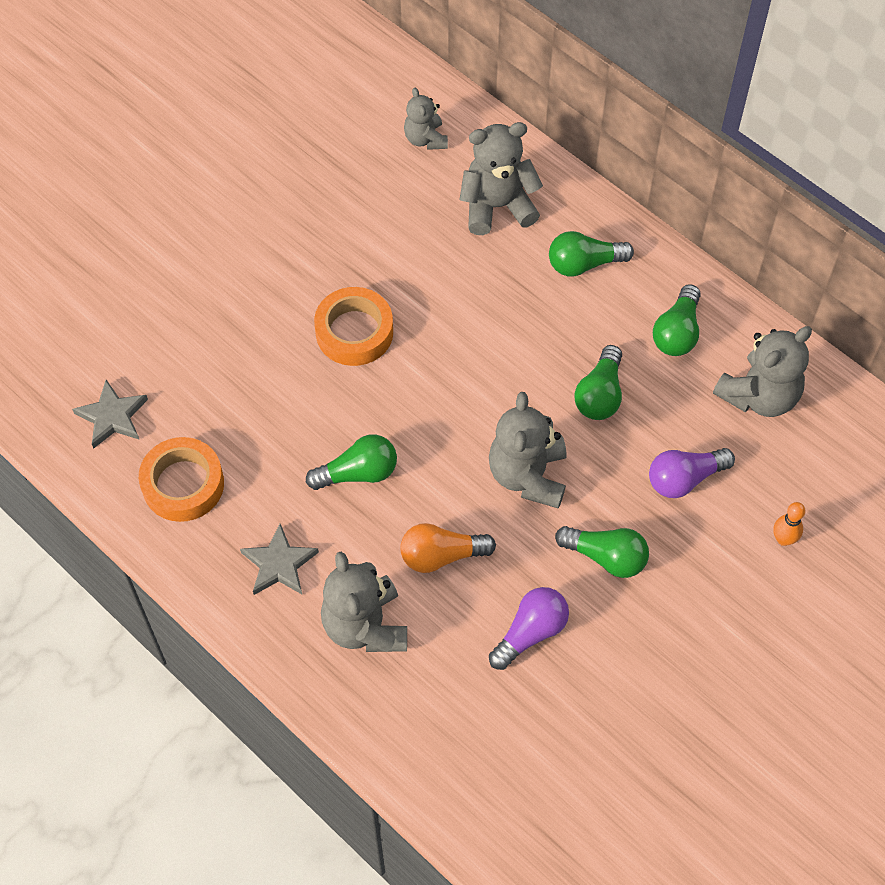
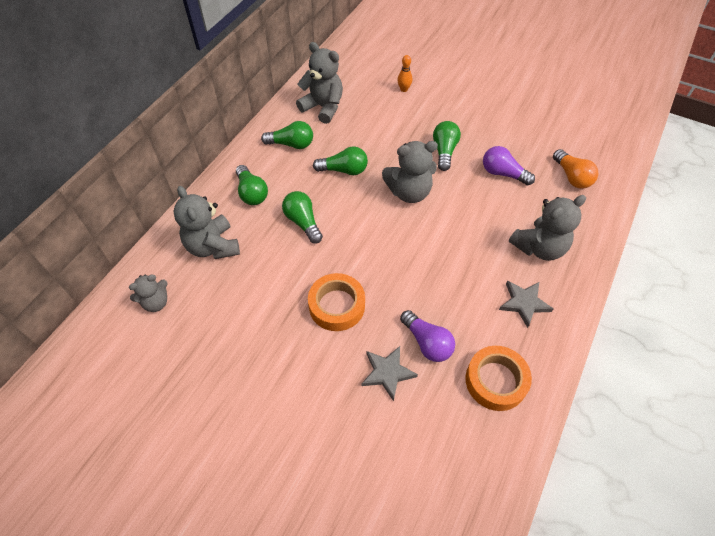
camera: 105 degrees left, 5 degrees down
grey star [72,380,148,449] -> grey star moved to [362,346,418,401]
green light bulb [306,434,397,490] -> green light bulb moved to [282,191,323,244]
orange light bulb [400,523,496,573] -> orange light bulb moved to [553,149,598,189]
purple light bulb [649,448,735,498] -> purple light bulb moved to [400,310,455,362]

